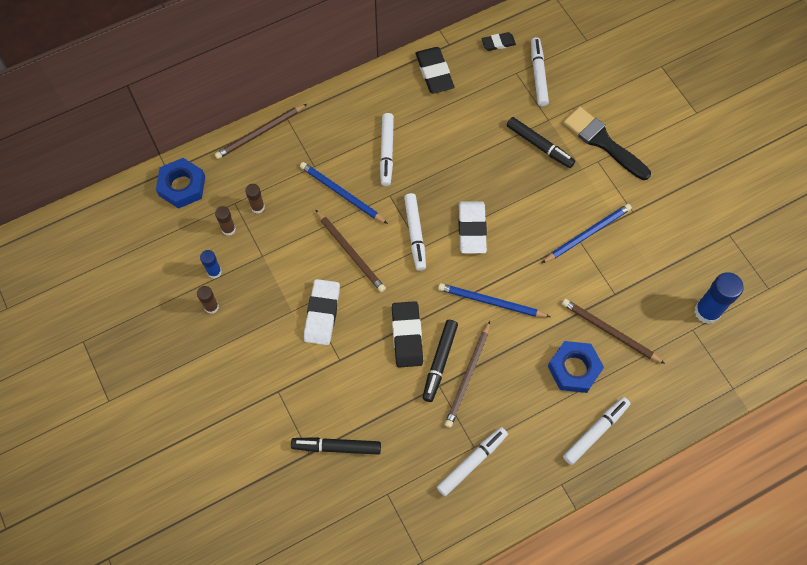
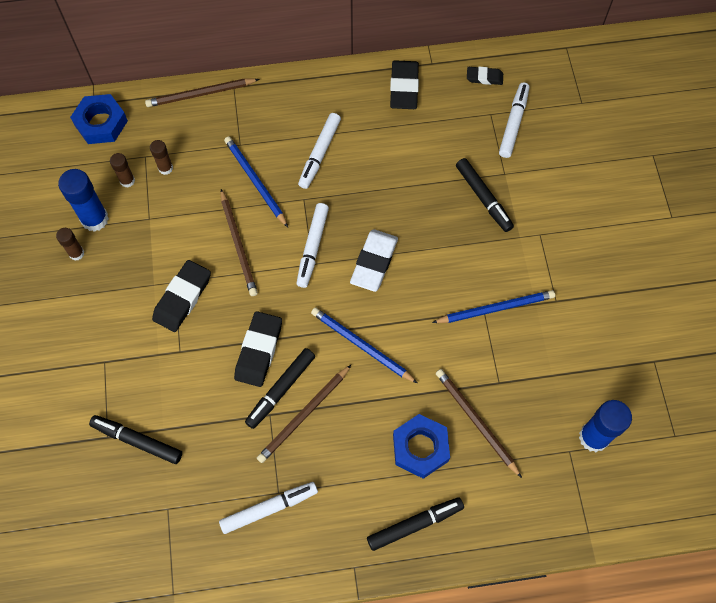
camera: 20 degrees right, 0 degrees up
blue glue stick [200,250,222,279] -> blue glue stick [58,169,109,232], size x1.81
white eraser [304,279,340,345] -> black eraser [152,260,211,332]
black brush [563,107,651,180] -> none
white marker [563,397,630,465] -> black marker [367,497,464,551]

